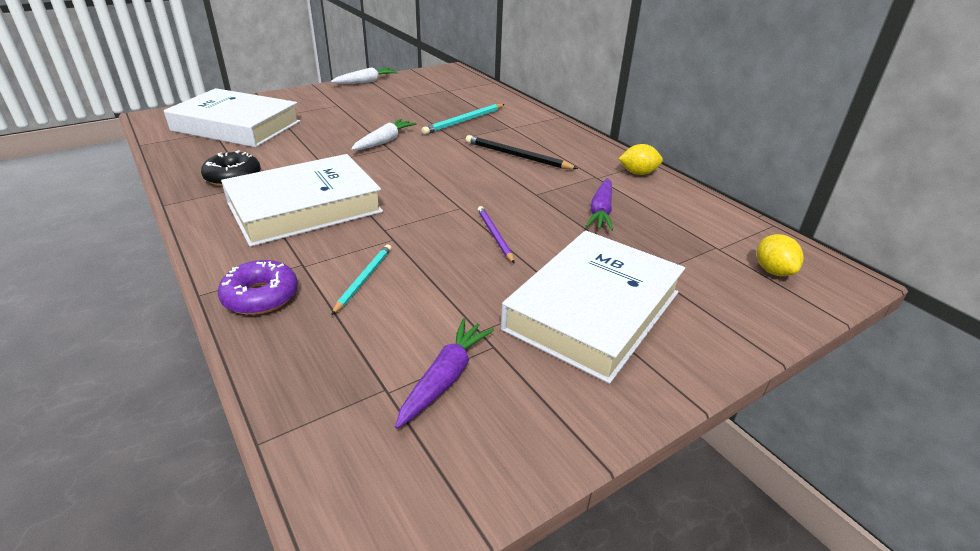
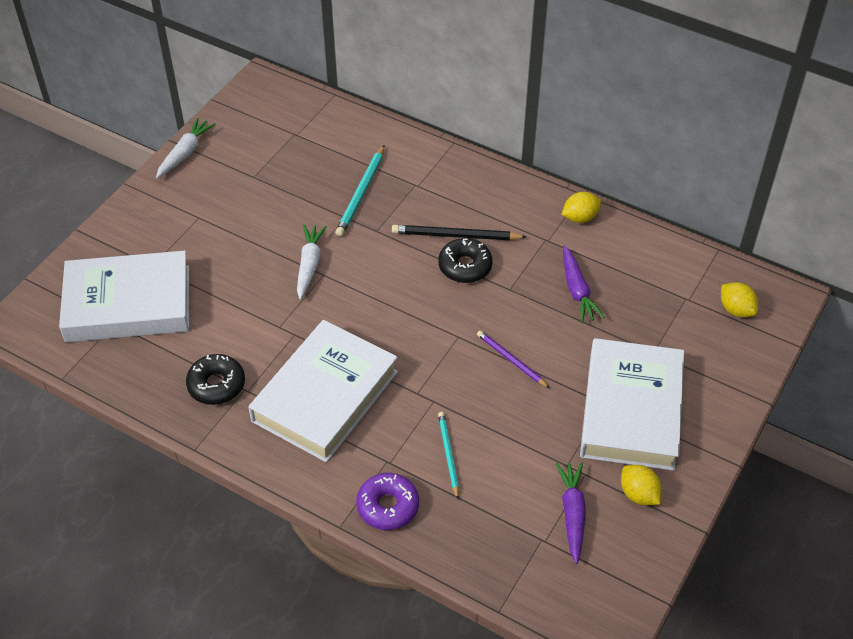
camera: 25 degrees left, 15 degrees up
none -> black donut [438,238,493,283]
none -> yellow lemon [621,465,662,505]

